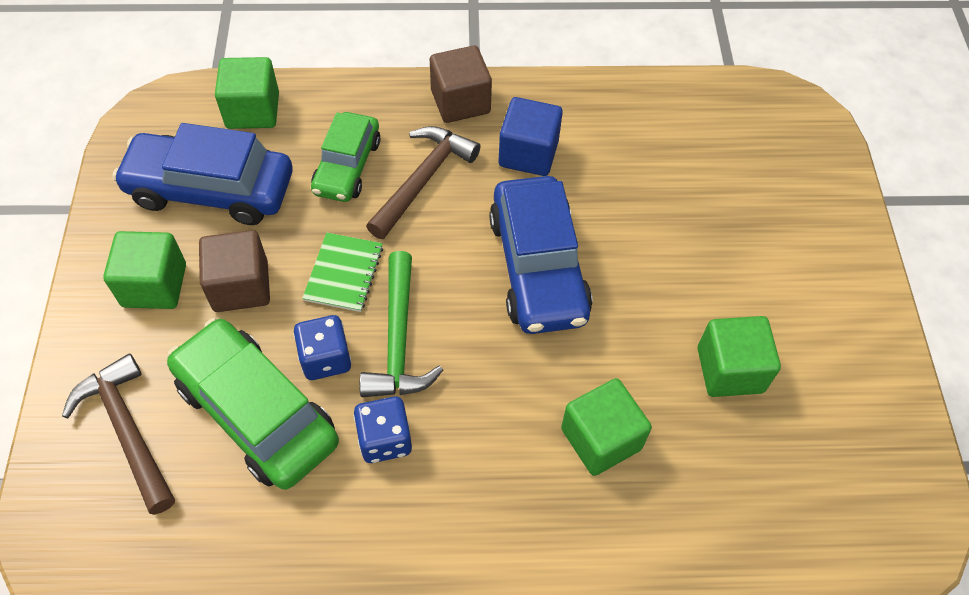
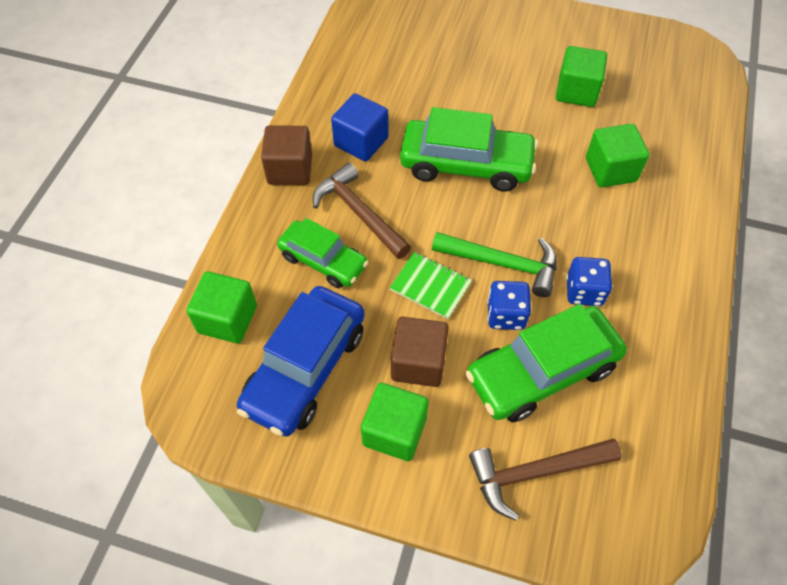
camera: 70 degrees left, 0 degrees up
blue car [489,176,592,334] -> green car [400,107,538,191]

